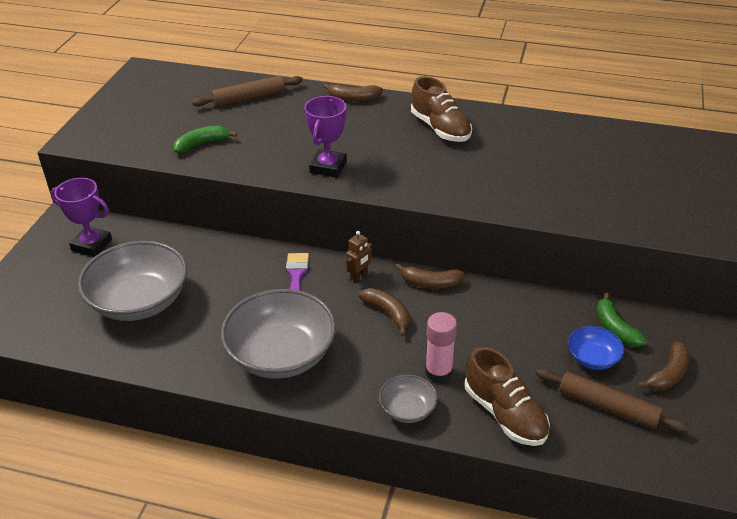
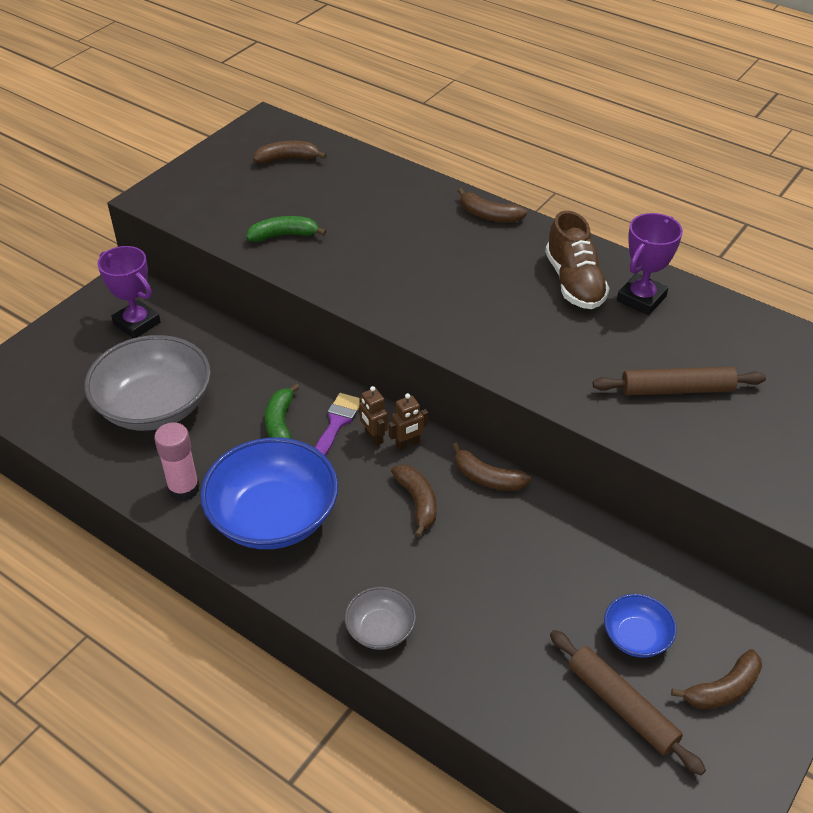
camera: 20 degrees right, 5 degrees up
brown rolling pin [192,75,303,107] -> brown rolling pin moved to [593,366,766,396]
grey bowl [221,289,336,379] -> blue bowl [200,438,338,549]
purple trophy [304,96,347,178] -> purple trophy moved to [617,213,683,315]
pink glue stick [425,312,457,383] -> pink glue stick moved to [154,422,200,501]
brown shoe [465,347,550,446] -> none
green banana [597,292,647,347] -> green banana moved to [265,383,300,439]
none -> brown banana [253,141,327,164]
none -> brown robot [359,386,388,446]

